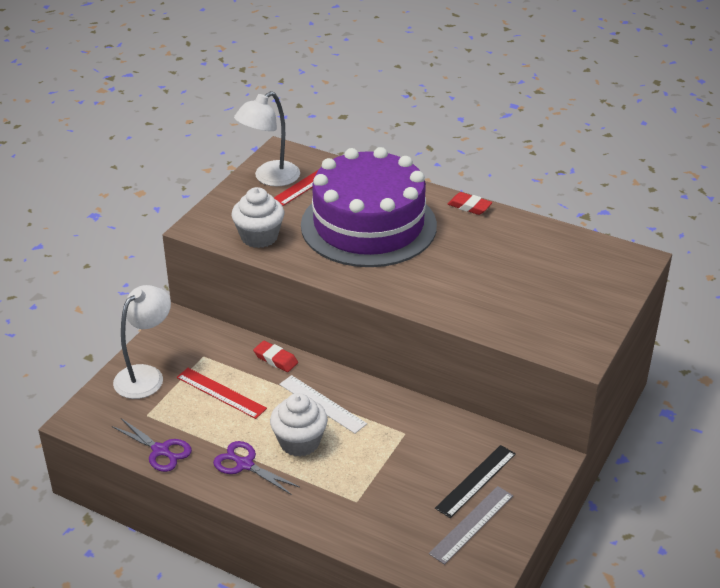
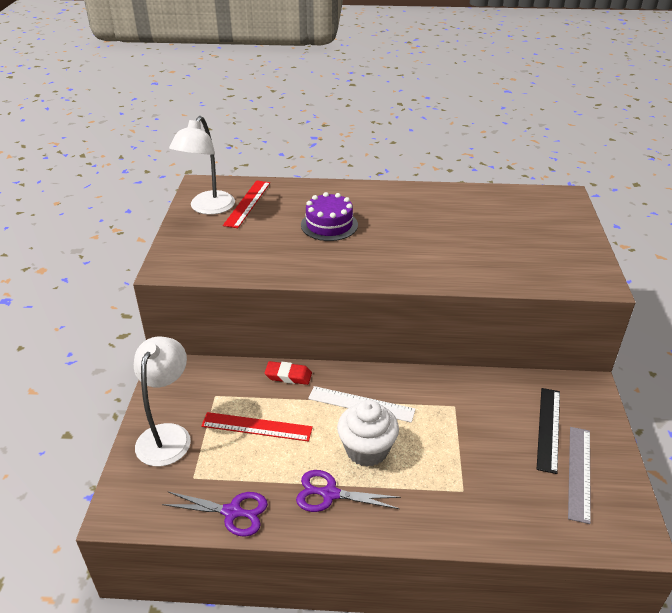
camera: 25 degrees left, 0 degrees up
white cupcake [231,187,284,248] -> none
purple cake [301,147,437,267] -> purple cake [301,192,358,241], size x0.43
red eraser [448,192,492,215] -> none

